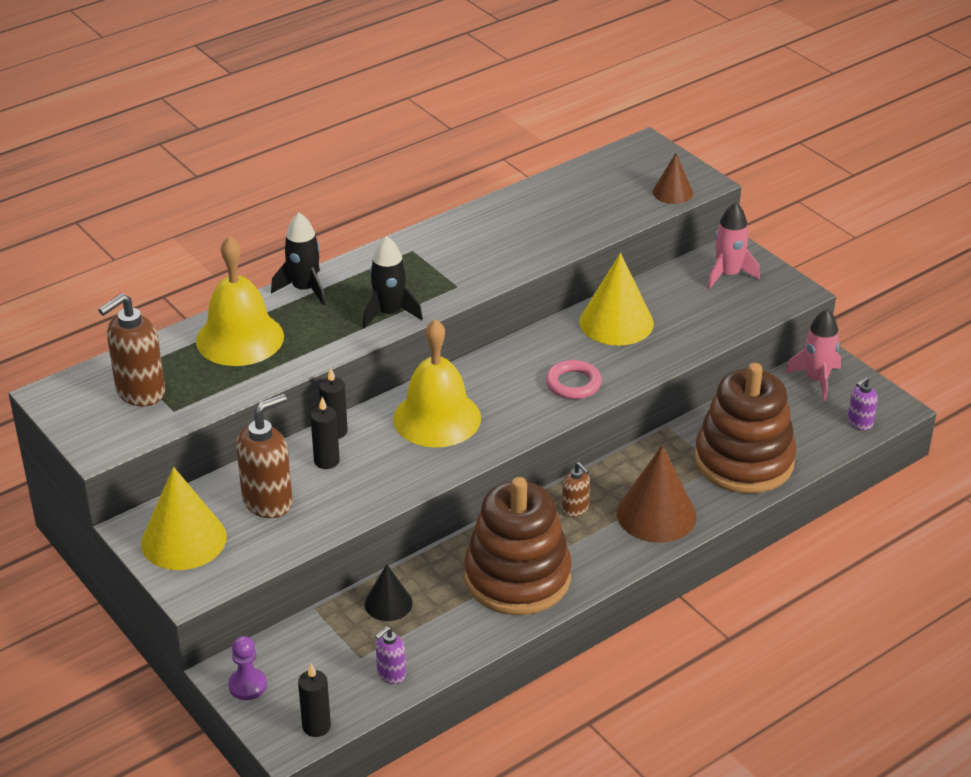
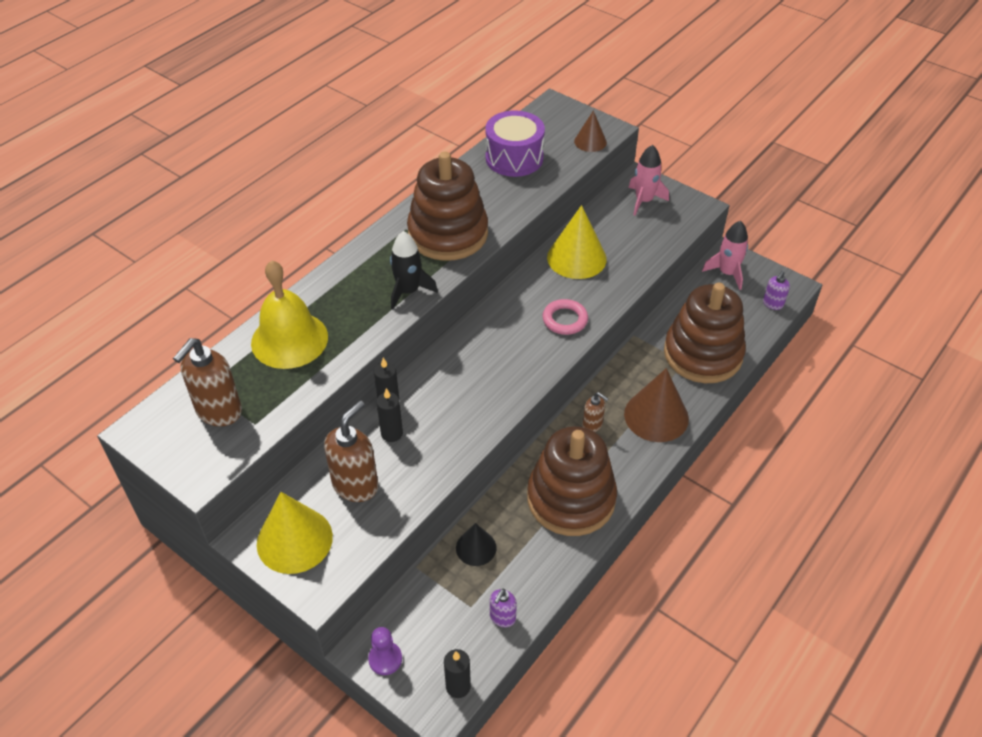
camera: 15 degrees left, 10 degrees up
black rocket [271,213,326,306] -> none
yellow bell [393,319,481,447] -> none
none -> brown stacking toy [407,152,488,261]
none -> purple drum [485,110,545,177]

